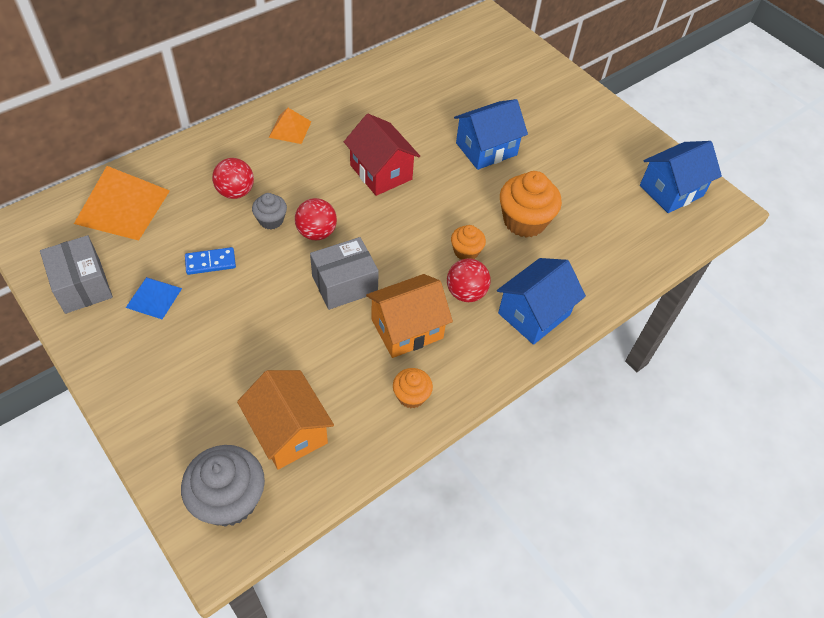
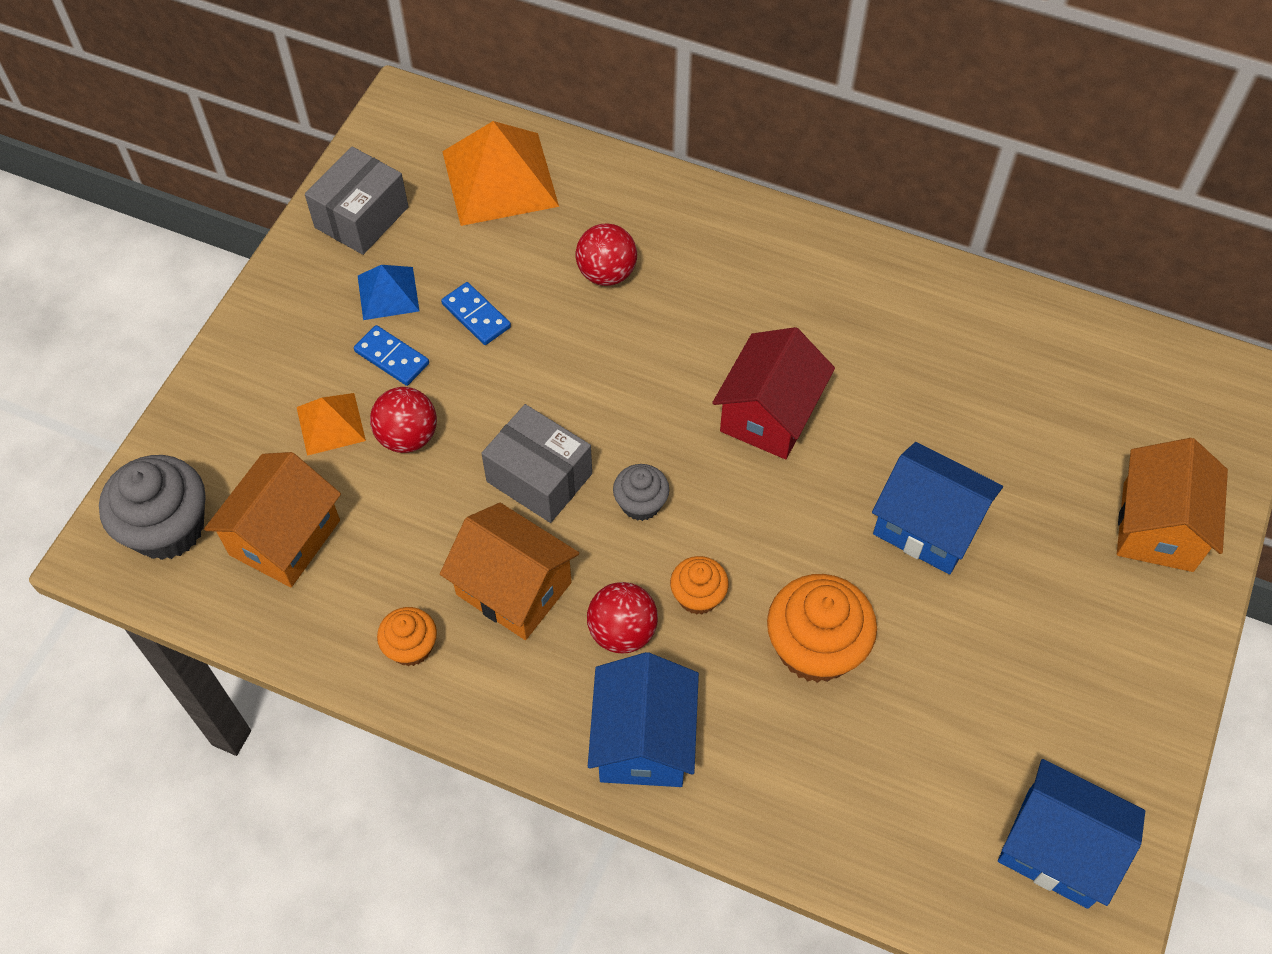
camera: 65 degrees right, 5 degrees up
grey cupcake [252,193,287,229] -> grey cupcake moved to [613,464,669,521]
orange pyramid [269,108,312,144] -> orange pyramid moved to [297,393,366,456]
red ball [295,198,337,240] -> red ball moved to [370,387,437,453]
blue house [497,258,586,345] -> blue house turned 75 degrees clockwise [588,652,699,787]
none -> blue domino [354,325,429,386]
none -> orange house [1117,438,1228,572]

